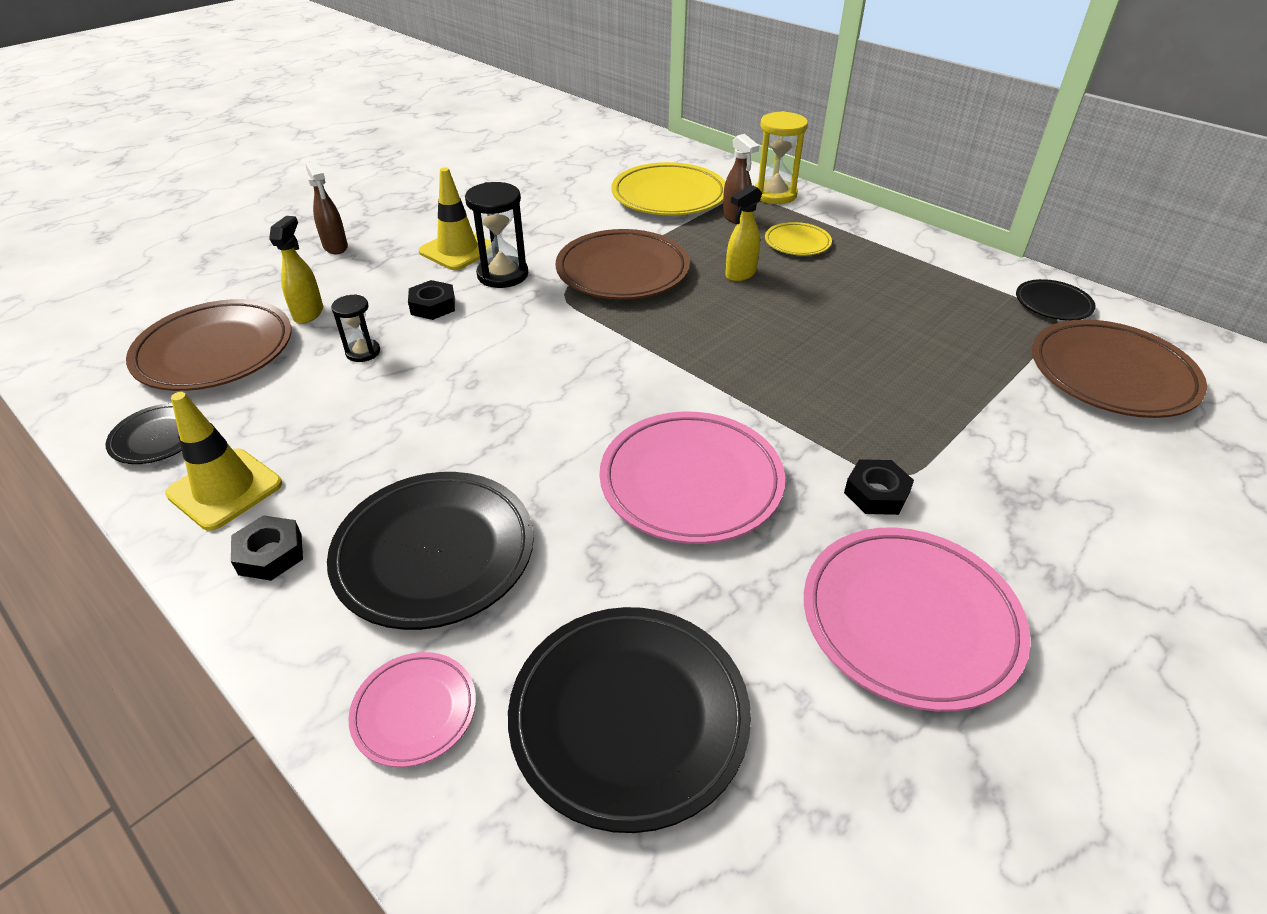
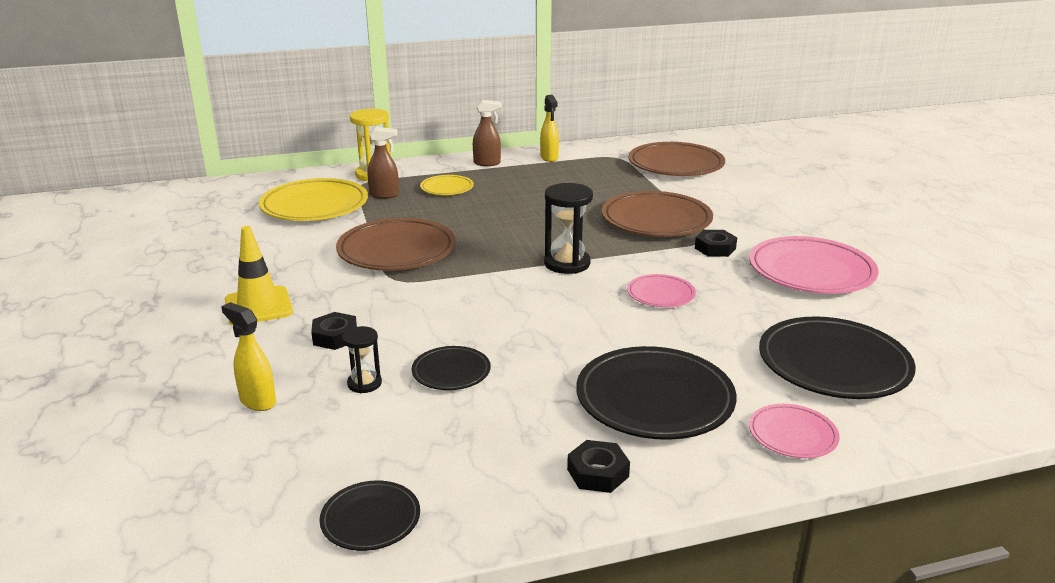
camera: 60 degrees left, 15 degrees down
brown plate [126,299,292,391] -> brown plate moved to [602,191,713,237]
yellow traffic cone [165,392,282,531] -> none
brown spray bottle [306,160,348,254] -> brown spray bottle moved to [473,100,502,166]
black hourglass [465,182,528,288] -> black hourglass moved to [544,183,593,274]
pink plate [600,412,785,544] -> pink plate [627,274,696,307], size x0.52
yellow spray bottle [725,185,762,281] -> yellow spray bottle moved to [540,95,559,162]
black plate [1016,279,1096,320] -> black plate moved to [412,346,491,390]

